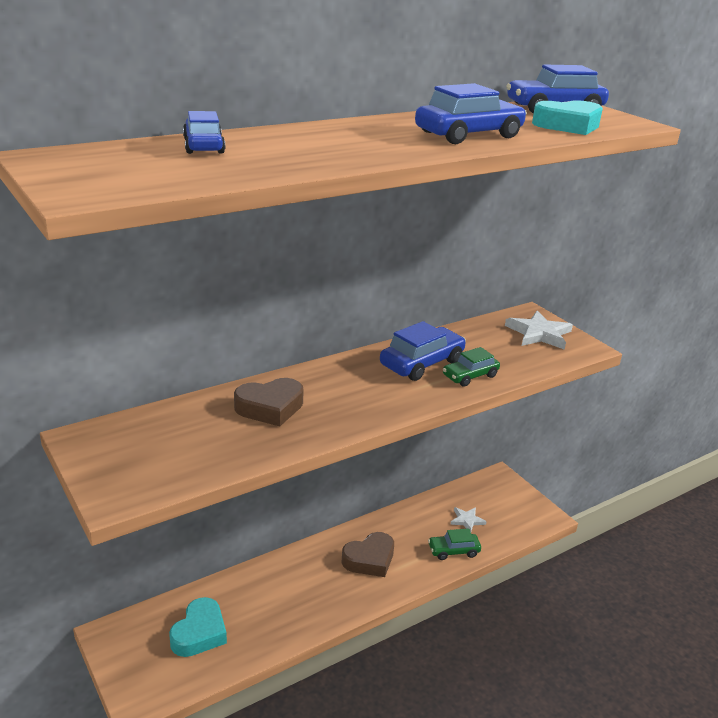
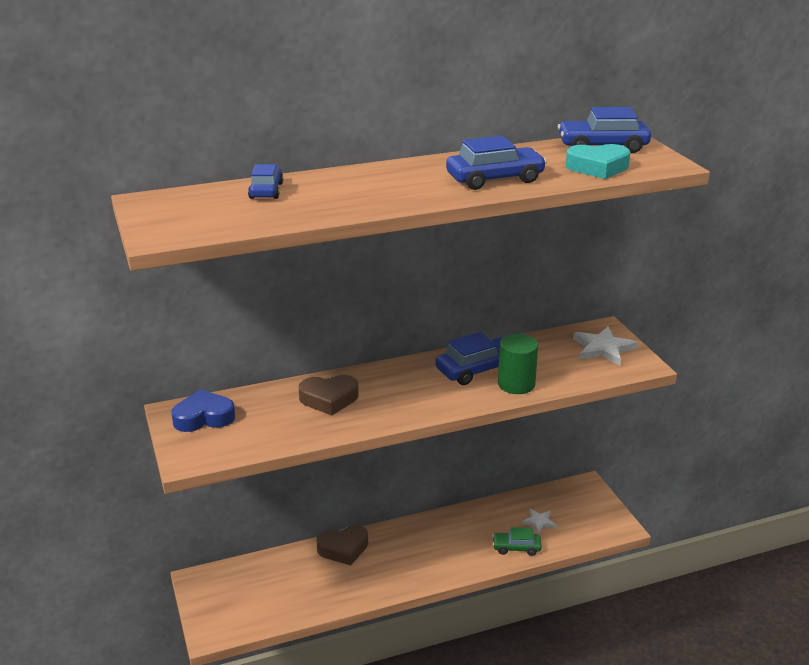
camera: 15 degrees right, 0 degrees up
turquoise heart [169,597,227,657] -> none
brown heart [342,532,394,577] -> brown heart moved to [316,524,368,565]
green car [443,347,500,387] -> green cylinder [498,334,538,394]
none -> blue heart [171,389,235,432]

